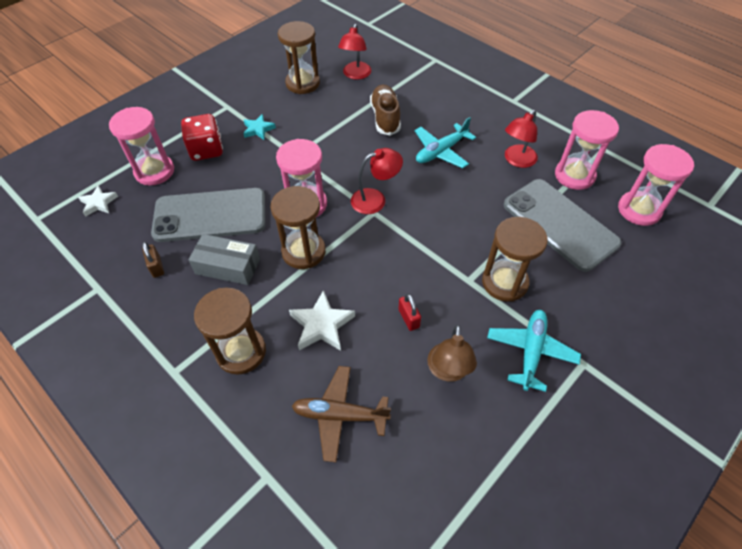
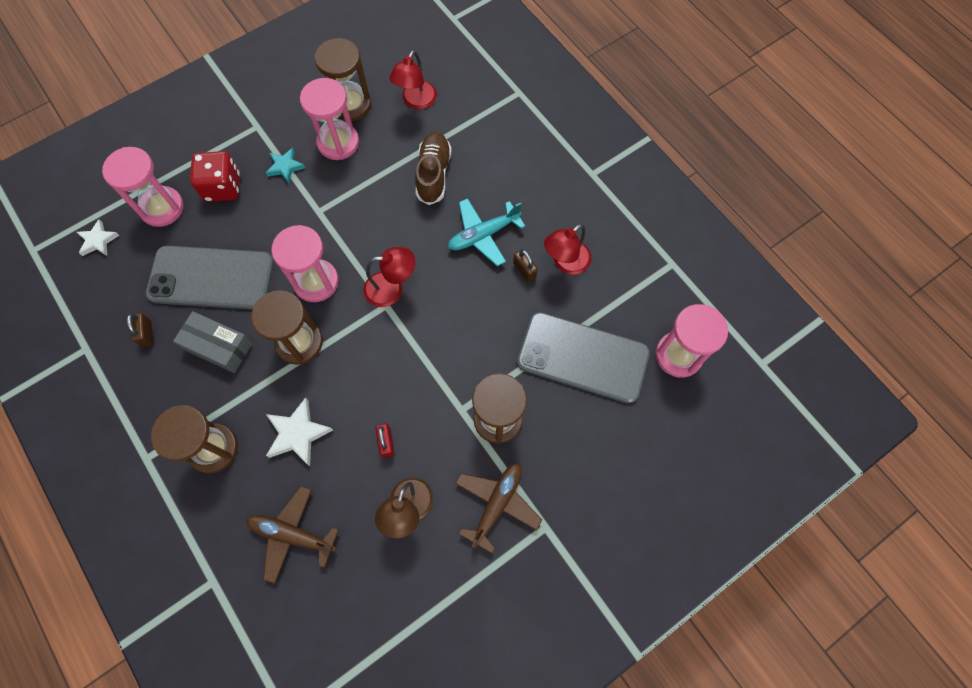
camera: 10 degrees right, 15 degrees up
turquoise plane [487,310,581,392] -> brown plane [455,462,542,553]
grey phone [504,179,621,272] -> grey phone turned 45 degrees counterclockwise [517,312,650,403]
pink hourglass [555,110,619,190] -> pink hourglass moved to [300,78,359,160]
none -> brown padlock [513,249,538,282]

